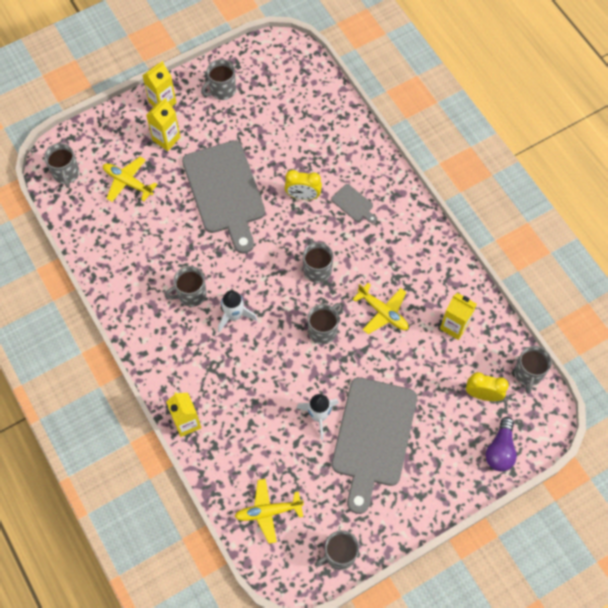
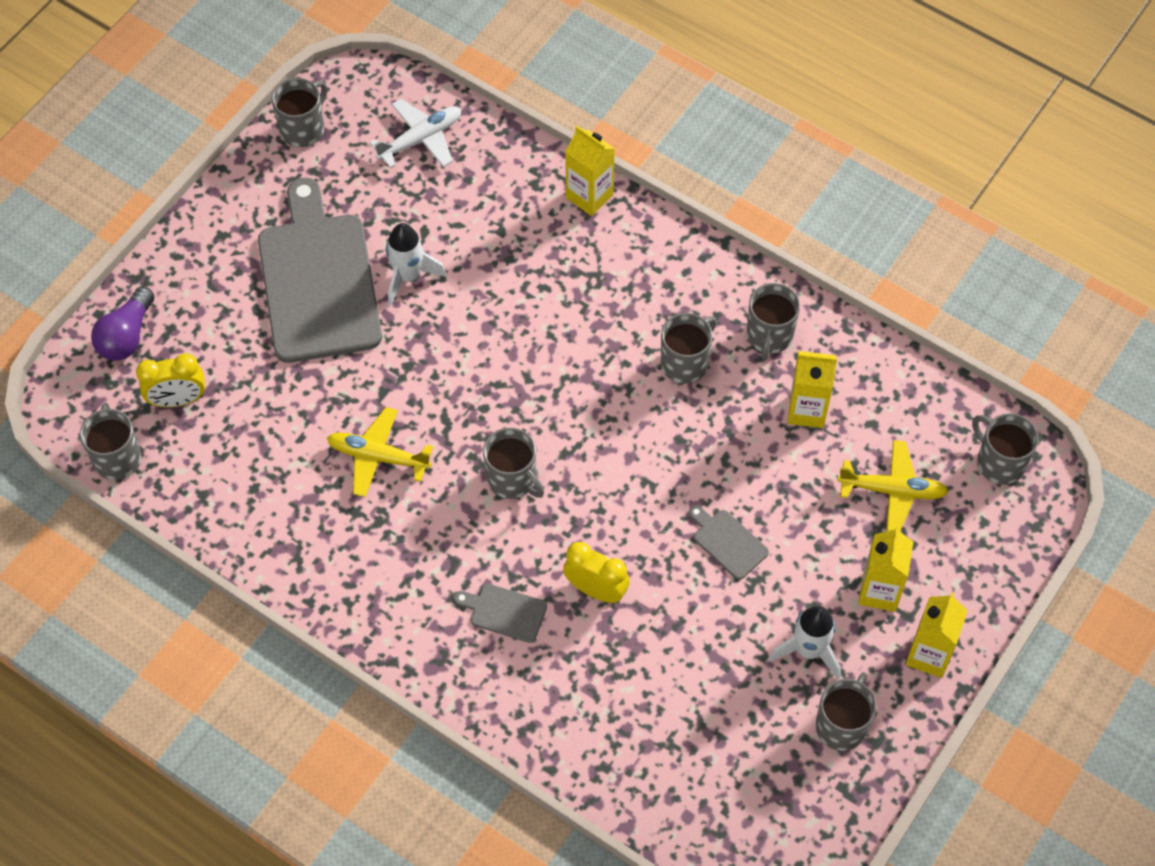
camera: 155 degrees right, 5 degrees down
grey cutting board [182,141,265,254] -> grey cutting board [689,505,769,580], size x0.40
white rocket [218,290,258,333] -> white rocket moved to [769,606,841,680]
yellow plane [234,479,304,544] -> white plane [370,99,461,168]
yellow clock [285,170,322,200] -> yellow clock turned 45 degrees clockwise [563,542,630,603]
grey mug [307,303,340,344] -> grey mug moved to [747,283,800,360]
yellow carton [440,293,477,340] -> yellow carton moved to [788,351,837,428]
purple light bulb [485,417,517,471] -> purple light bulb turned 150 degrees counterclockwise [91,286,154,361]

